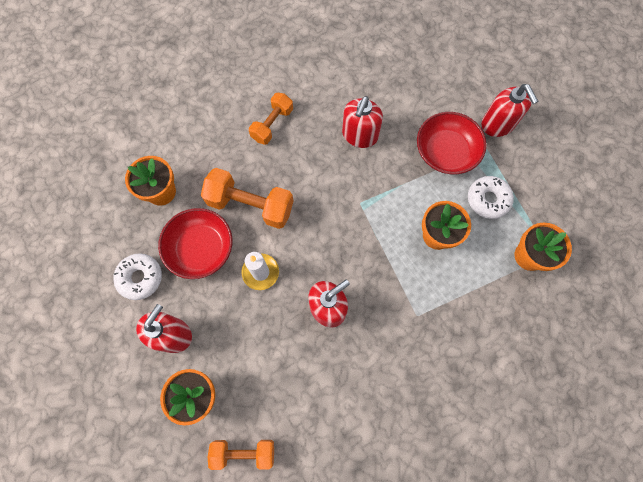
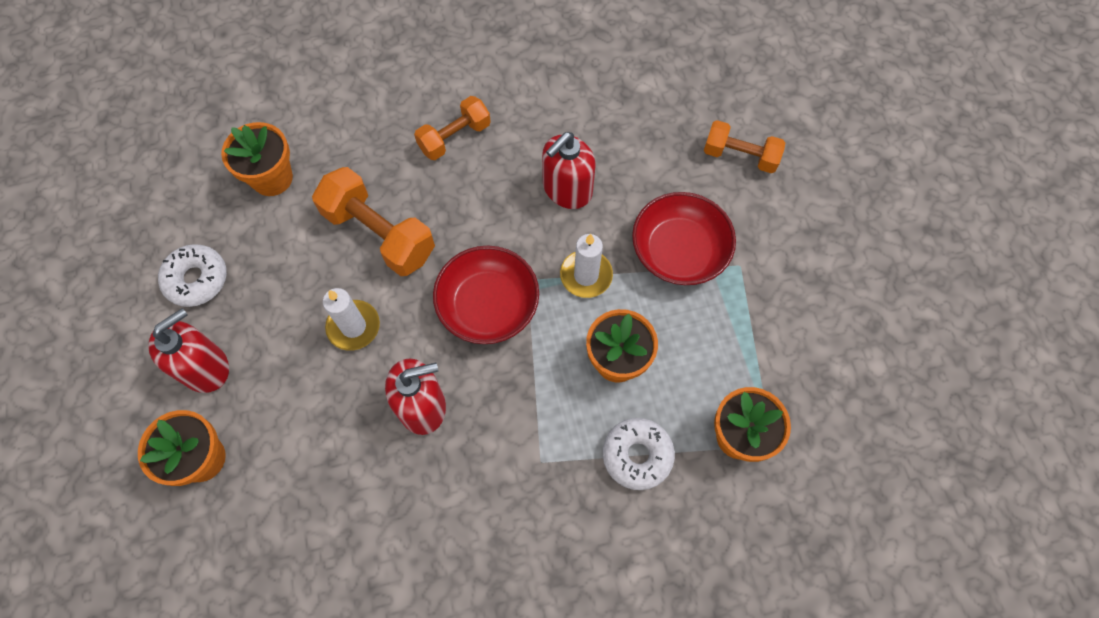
camera: 20 degrees right, 5 degrees down
red bowl [158,208,232,279] -> red bowl moved to [433,246,539,344]
orange dumbbell [208,440,274,470] -> orange dumbbell moved to [704,120,785,173]
white donut [468,176,514,219] -> white donut moved to [603,418,675,490]
red soap dispenser [481,84,538,137] -> none
none -> white candle [560,234,613,298]

